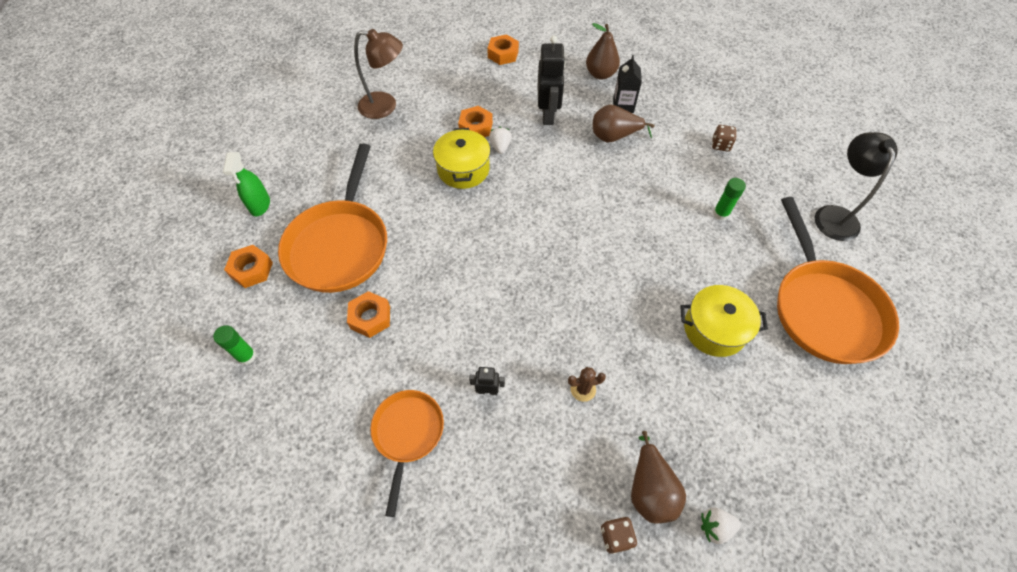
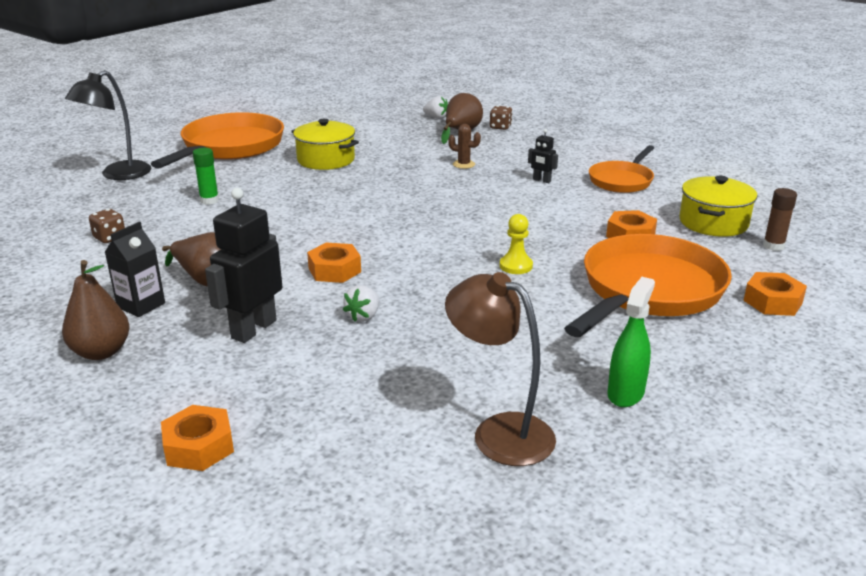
camera: 150 degrees left, 30 degrees down
green glue stick [213,325,256,365] -> brown glue stick [763,188,797,251]
green spray bottle [223,152,270,216] -> green spray bottle moved to [607,277,655,407]
yellow pot [433,128,490,189] -> yellow pot moved to [679,176,757,237]
orange nut [458,106,493,137] -> orange nut moved to [307,242,361,283]
none -> yellow pawn [500,214,533,274]

